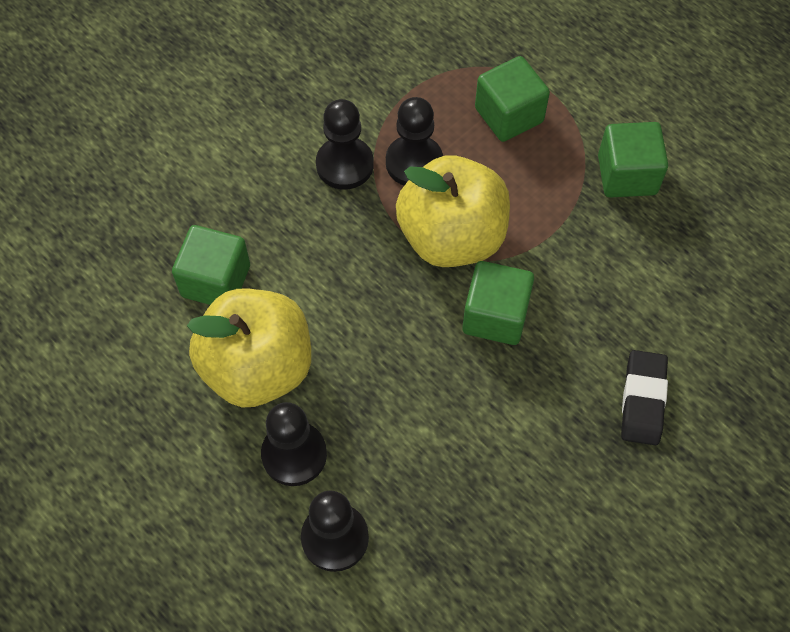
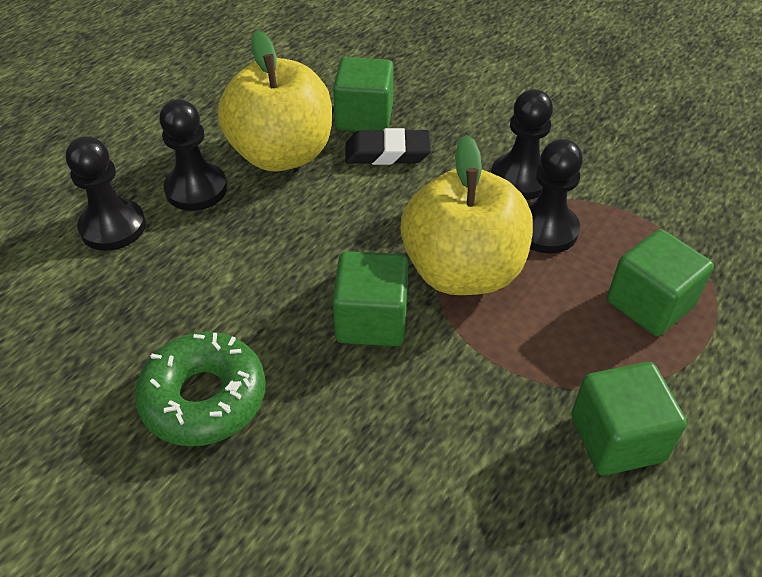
camera: 80 degrees right, 15 degrees down
black eraser [621,350,668,445] -> black eraser moved to [345,128,431,165]
none -> green donut [135,332,266,446]

